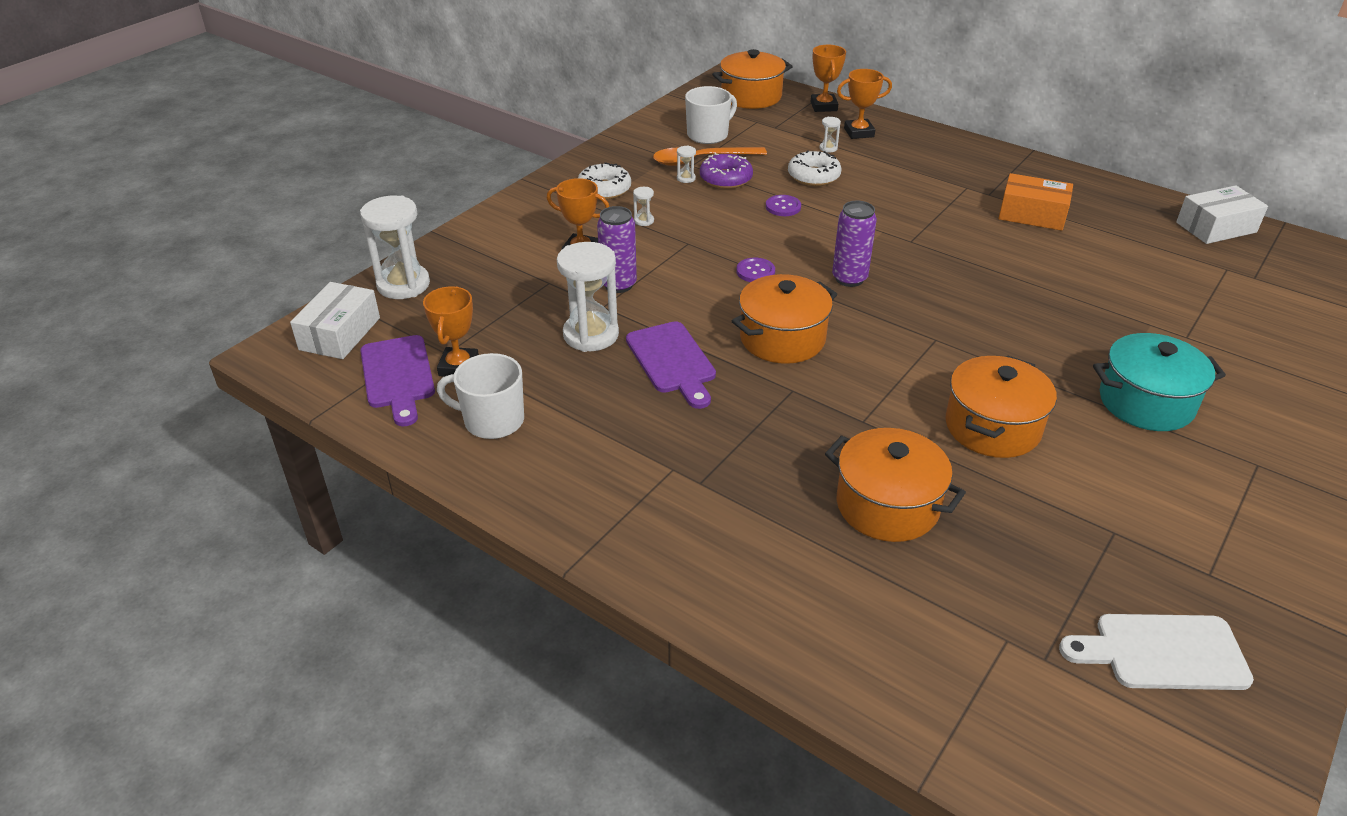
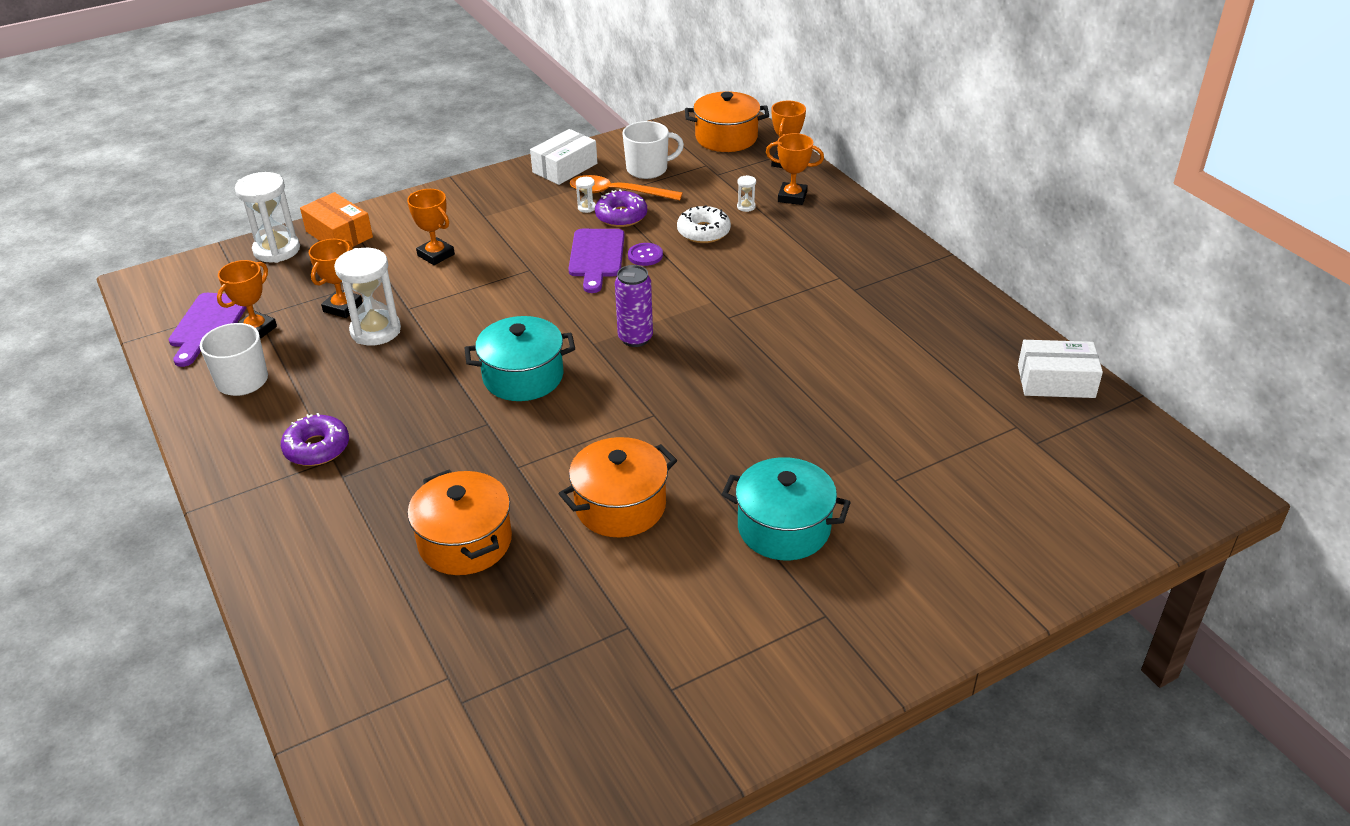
camera: 25 degrees right, 0 degrees up
white box [290,282,380,359] -> white box moved to [530,129,597,185]
white donut [578,162,631,200] -> none
purple can [597,206,637,293] -> none
purple cutting board [626,321,716,409] -> purple cutting board moved to [568,229,624,293]
white hourglass [633,187,654,226] -> none
orange pot [732,274,837,364] -> turquoise pot [465,316,575,401]
purple button [736,258,775,282] -> none
orange box [998,173,1073,231] -> orange box moved to [300,192,373,247]
white cutting board [1059,614,1254,690] -> none
none -> purple donut [281,413,349,466]
none -> orange trophy [309,239,363,318]

